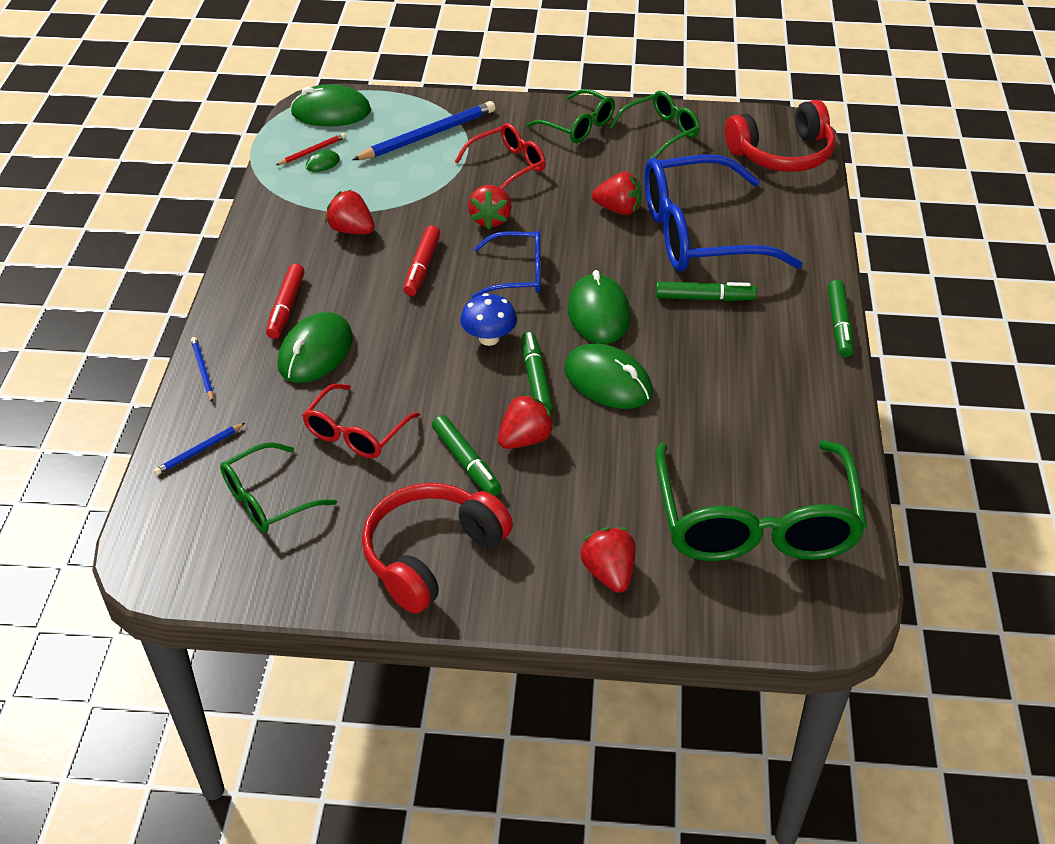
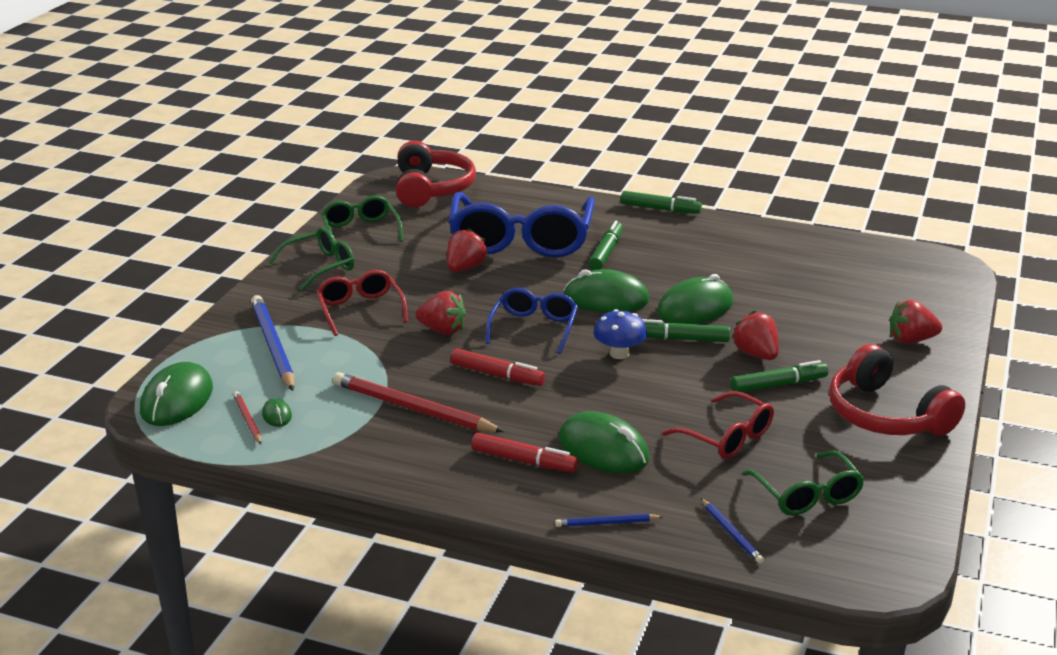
camera: 75 degrees left, 15 degrees down
red strawberry [325,190,375,234] -> red pencil [333,372,504,432]
green glasses [655,441,867,561] -> none

